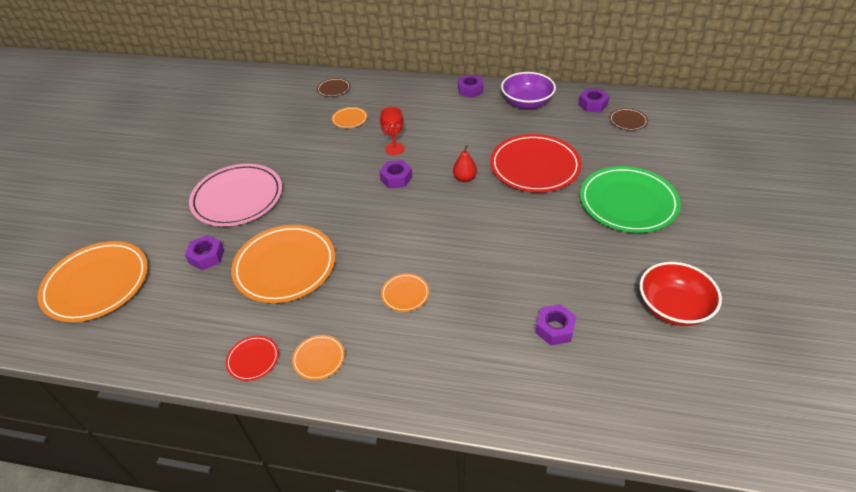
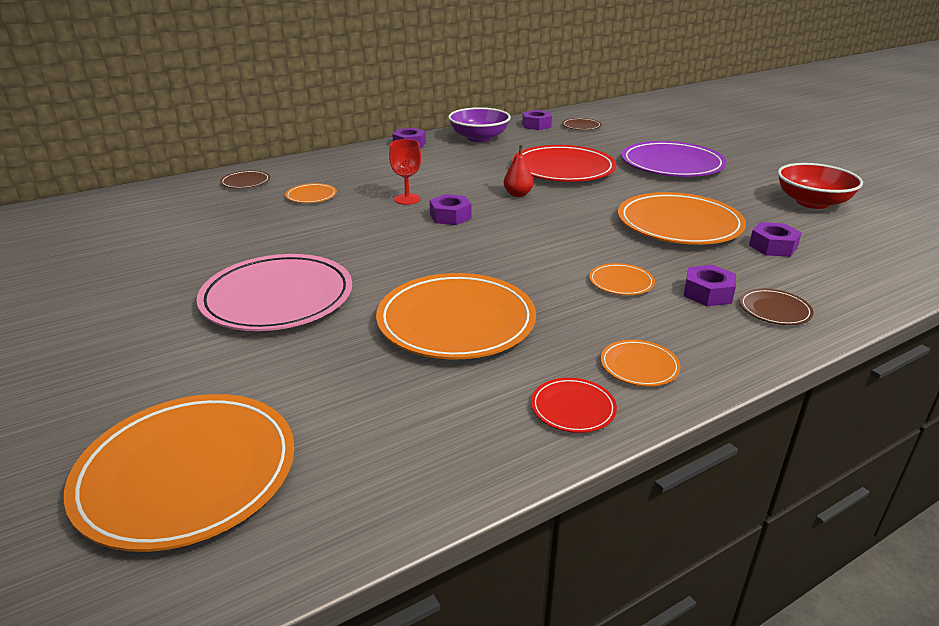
camera: 45 degrees left, 15 degrees down
purple nut [185,235,224,270] -> purple nut moved to [684,265,736,306]
green plate [580,166,681,233] -> purple plate [621,141,727,177]
none -> orange plate [618,192,746,245]
none -> brown plate [740,289,814,325]

